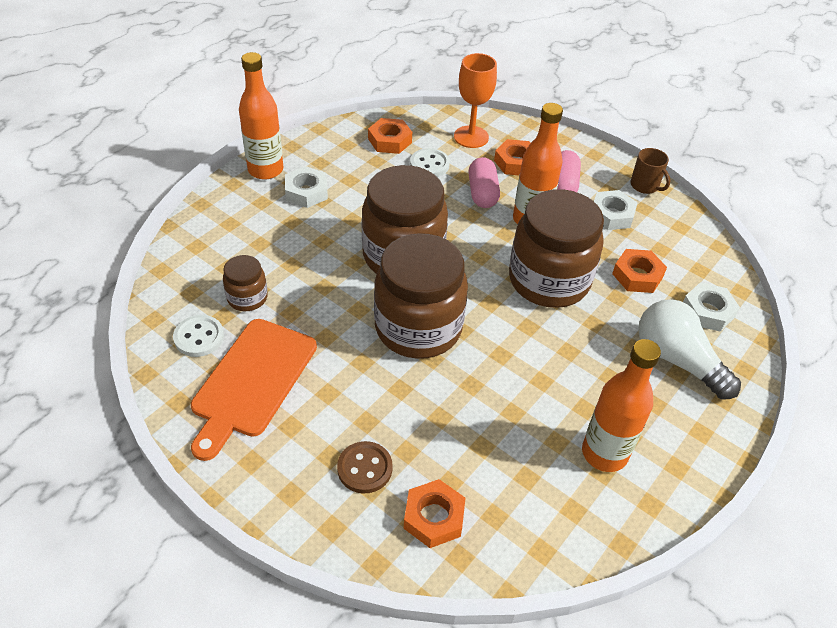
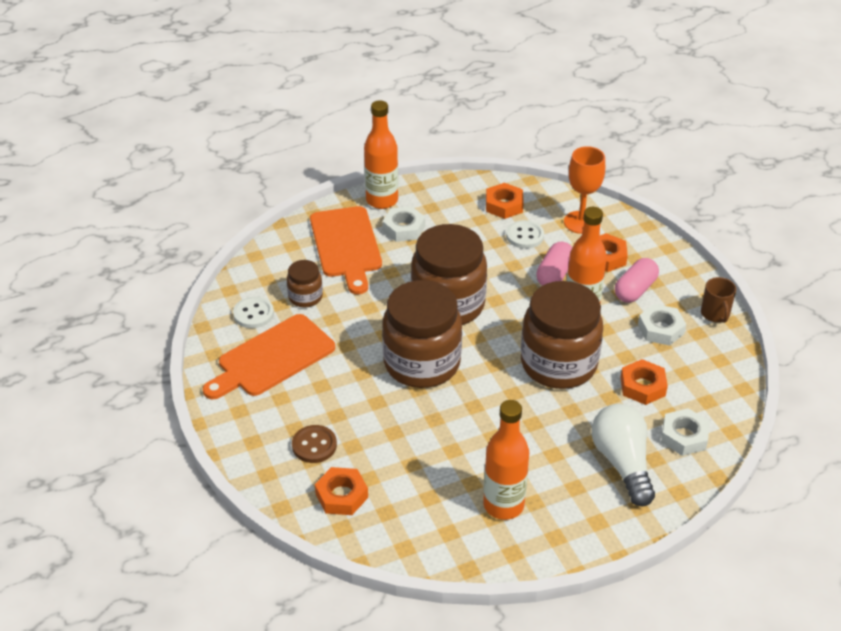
camera: 30 degrees right, 5 degrees down
none -> orange cutting board [310,206,382,294]

